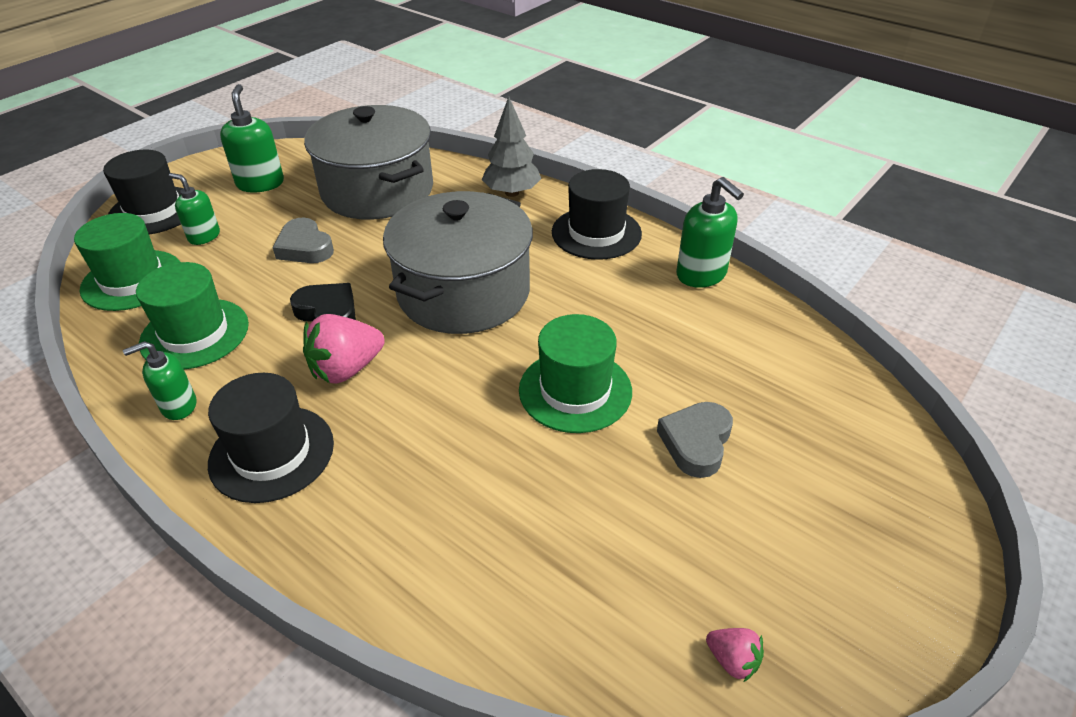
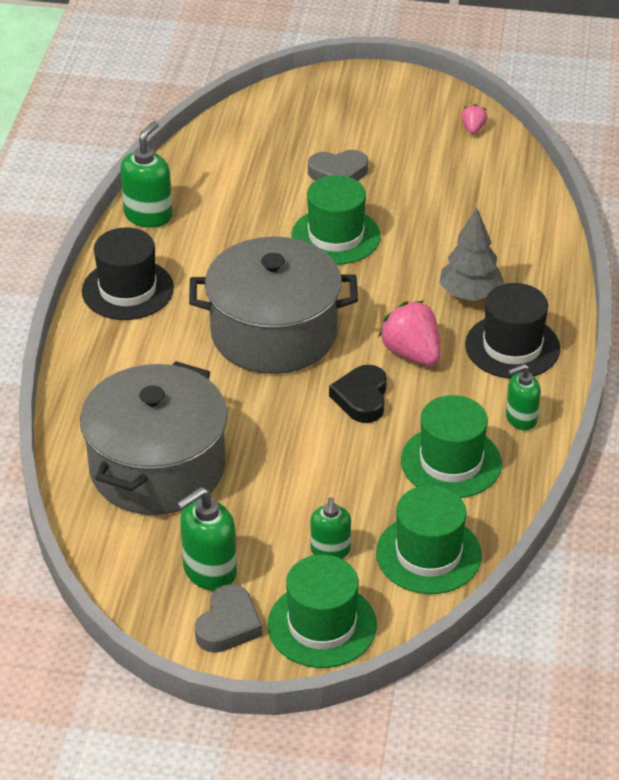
camera: 120 degrees left, 0 degrees up
black hat [103,149,183,234] -> green hat [268,555,377,668]
green soap dispenser [123,341,196,420] -> green soap dispenser turned 120 degrees clockwise [506,364,541,430]
grey heart [273,218,334,263] -> grey heart moved to [195,584,262,653]
pink strawberry [303,314,385,384] -> pink strawberry turned 150 degrees counterclockwise [378,301,441,366]
grey tree [482,96,541,197] -> grey tree moved to [439,207,504,301]

